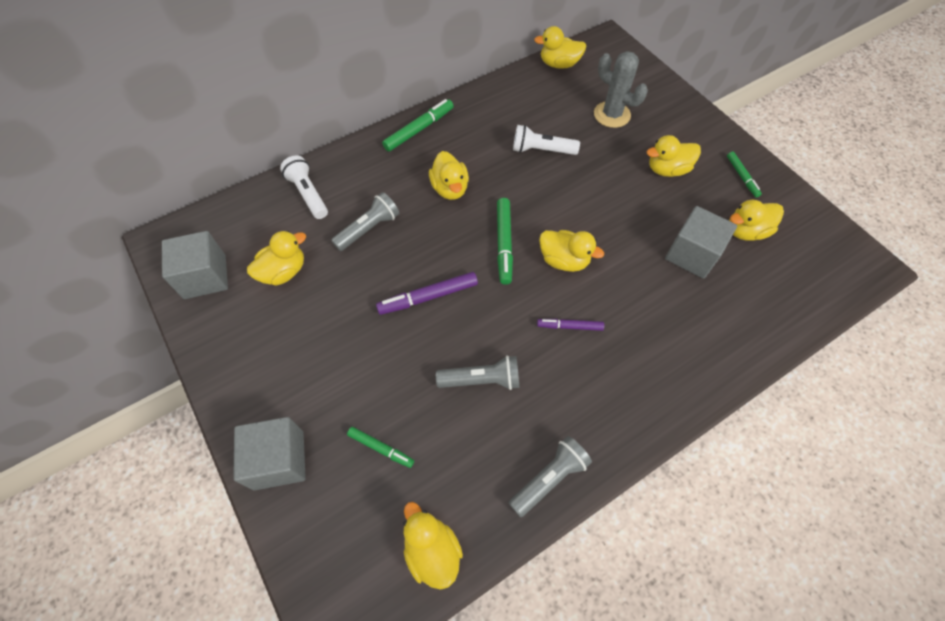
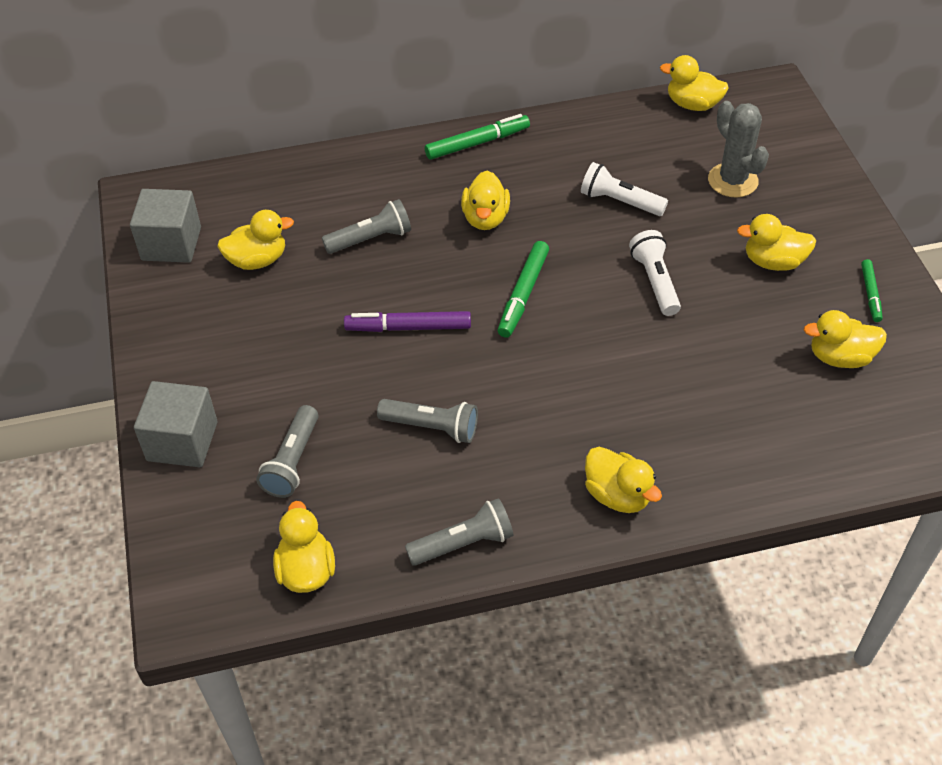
camera: 20 degrees right, 10 degrees down
white flashlight [280,155,328,219] -> white flashlight moved to [629,230,681,316]
green marker [347,427,414,468] -> grey flashlight [256,405,318,498]
purple marker [537,319,604,331] -> none
yellow duck [539,230,604,272] -> yellow duck moved to [585,447,662,513]
grey cube [665,206,737,279] -> none

